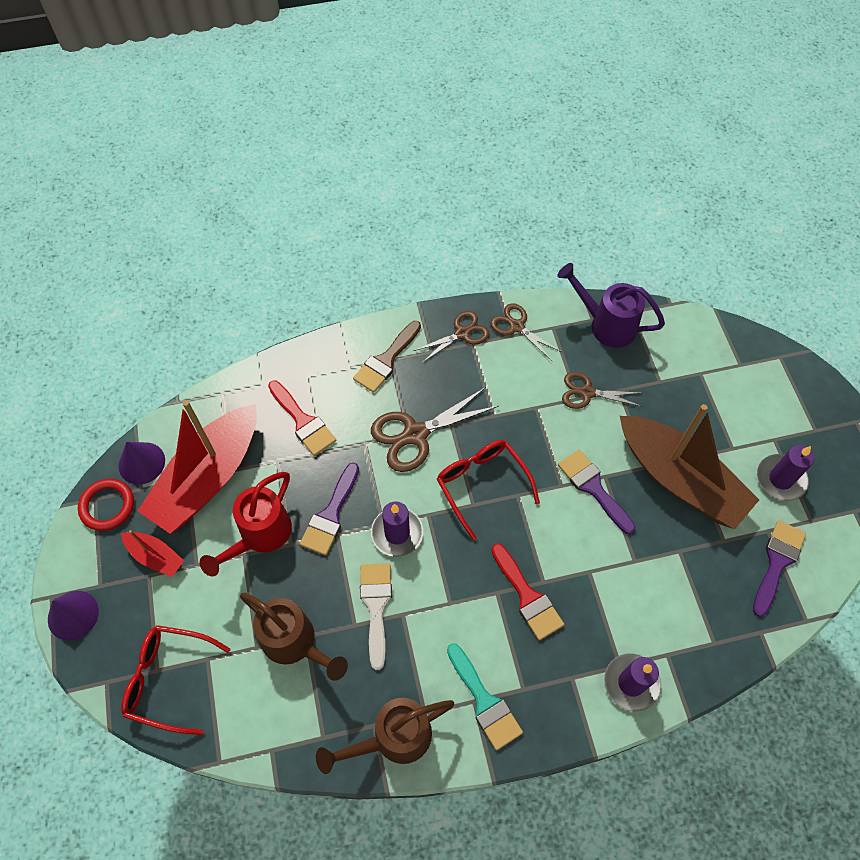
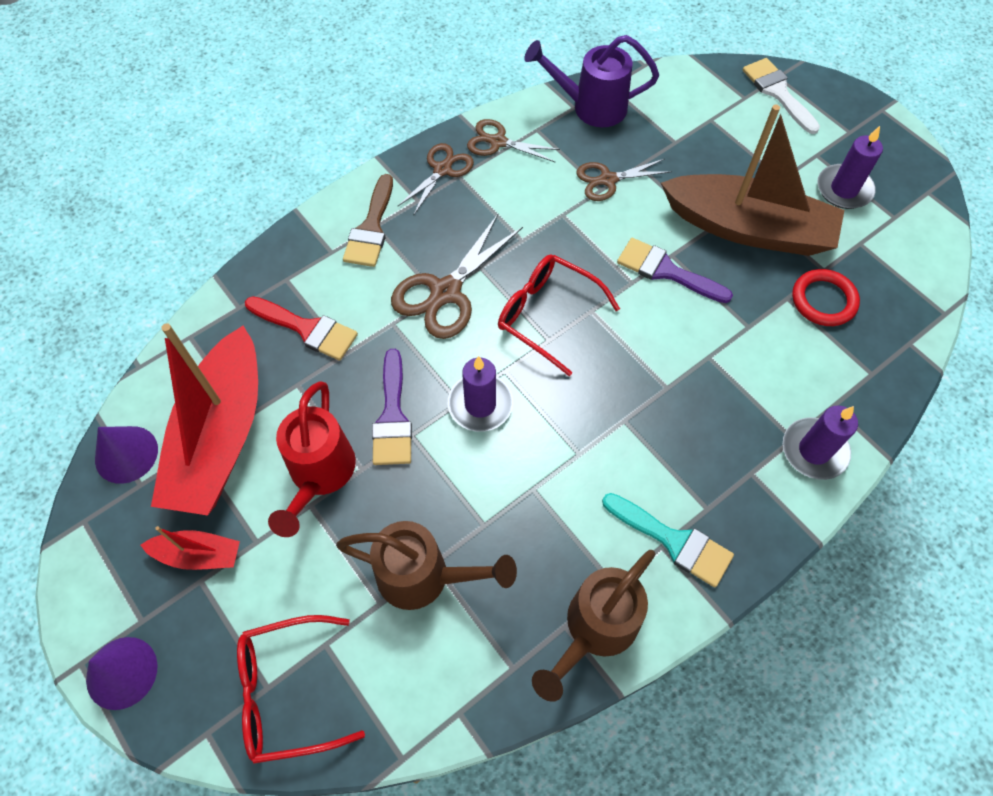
camera: 25 degrees left, 0 degrees up
red ring [78,479,134,531] -> red ring moved to [792,269,860,326]
white brush [360,563,392,670] -> white brush moved to [743,58,820,134]
red brush [491,543,564,640] -> none
purple brush [753,520,806,617] -> none

